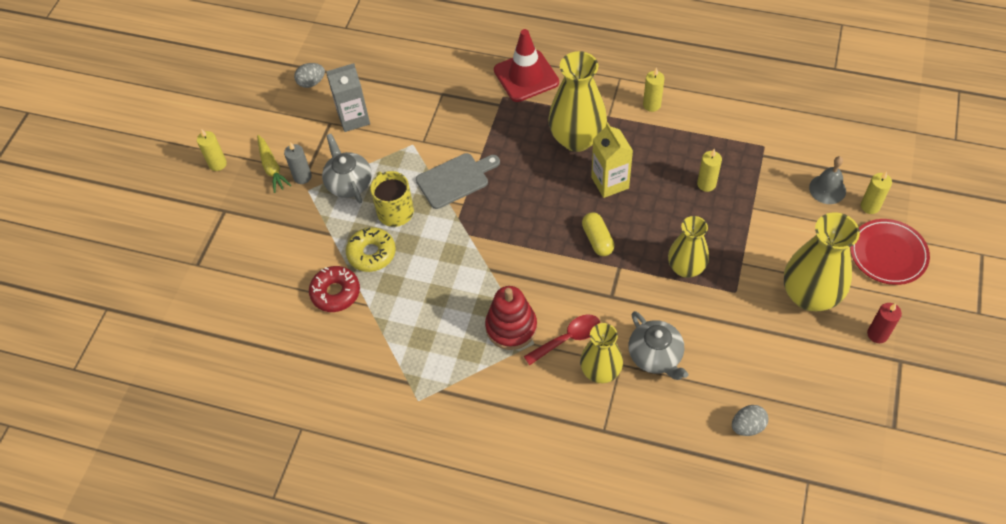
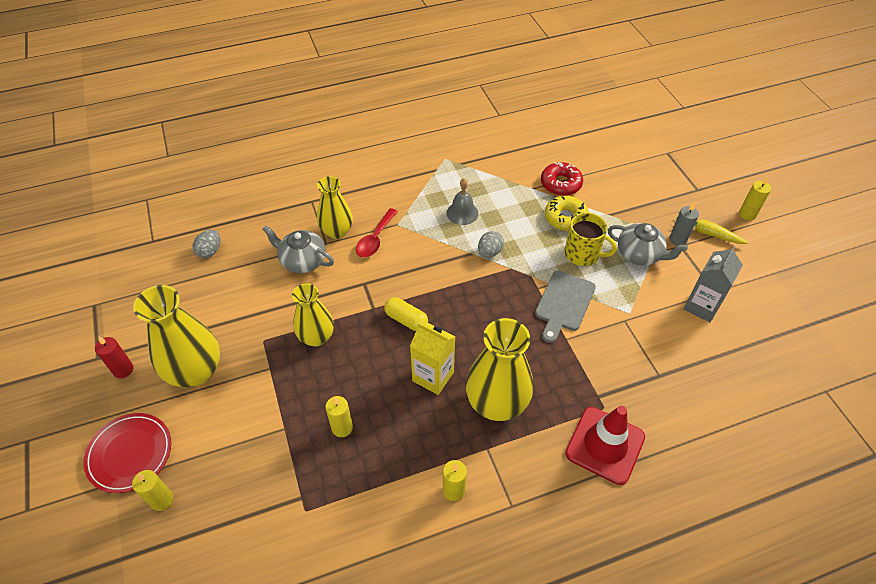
camera: 140 degrees right, 5 degrees down
grey egg [294,63,325,88] -> grey egg moved to [478,231,504,258]
red stacking toy [485,286,537,350] -> none
grey bell [809,156,846,204] -> grey bell moved to [447,178,479,225]

